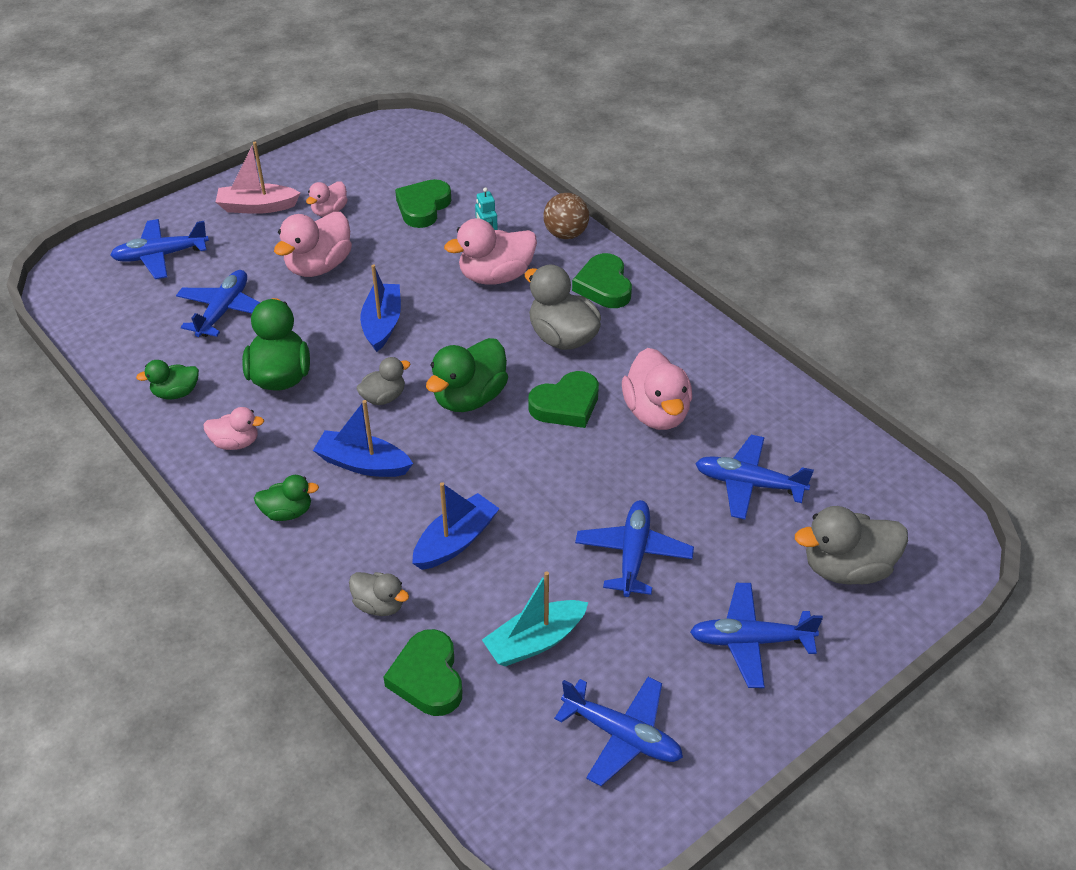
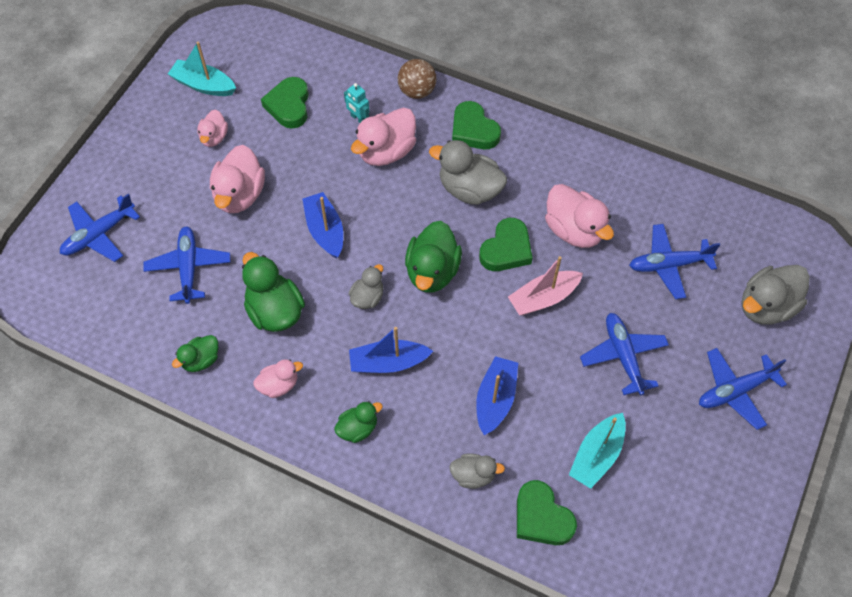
camera: 25 degrees left, 15 degrees up
pink boat [216,142,300,214] -> pink boat moved to [508,256,583,315]
blue plane [554,677,683,786] -> none
none -> turquoise boat [168,41,236,96]

